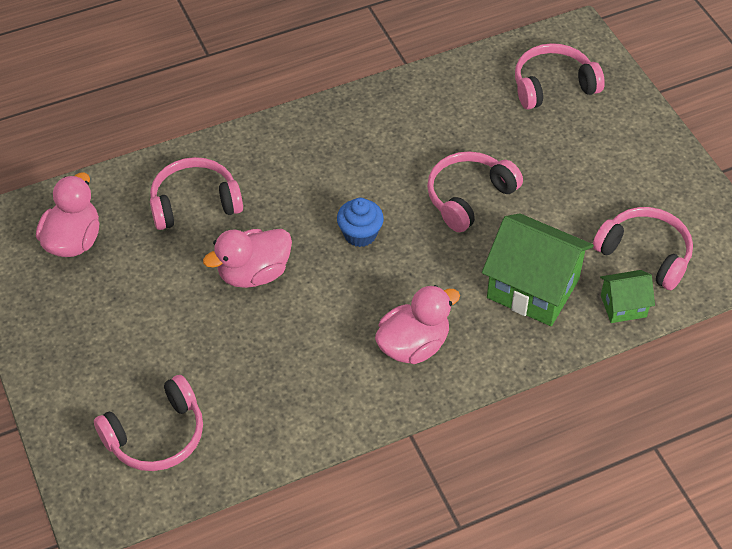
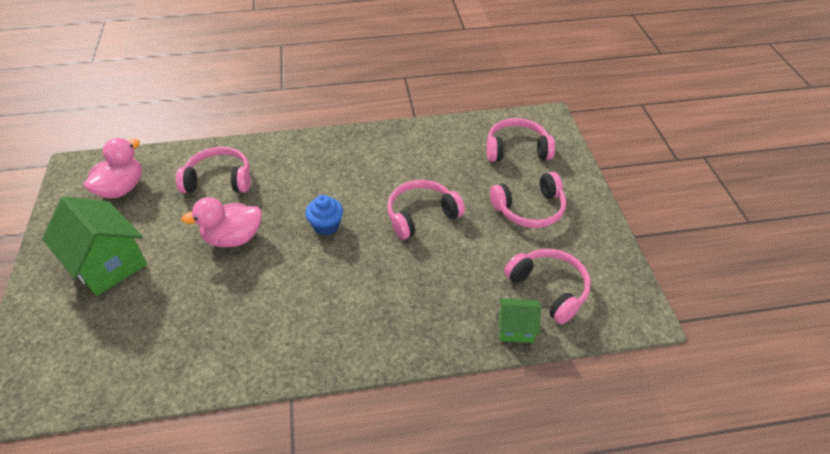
camera: 15 degrees right, 5 degrees down
pink headphones [94,375,203,471] -> pink headphones moved to [490,172,566,228]
pink duck [375,285,460,364] -> none
green house [482,213,594,326] -> green house moved to [42,196,147,296]

